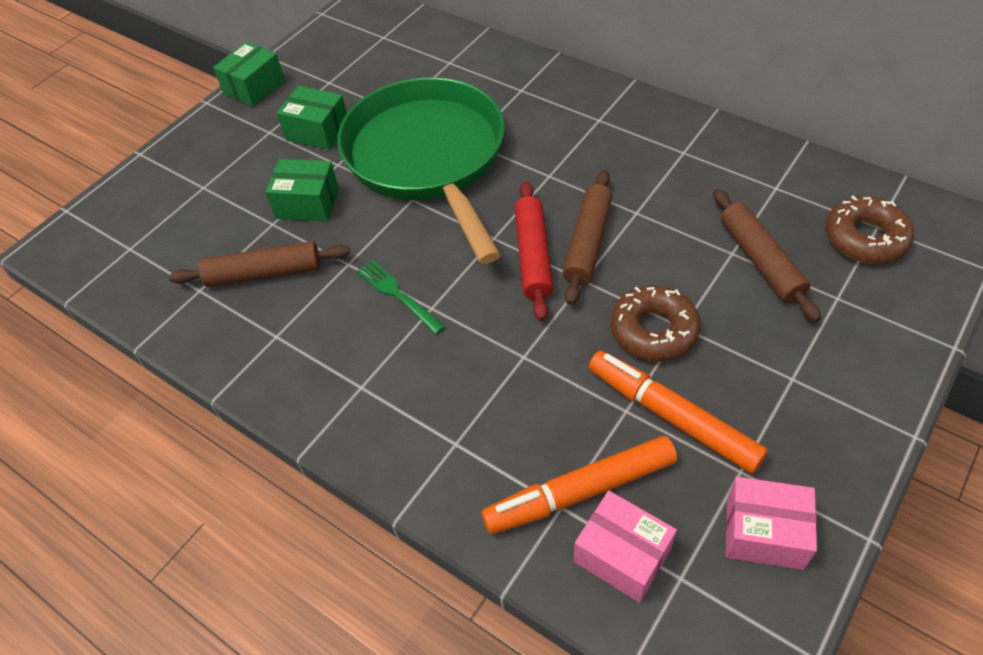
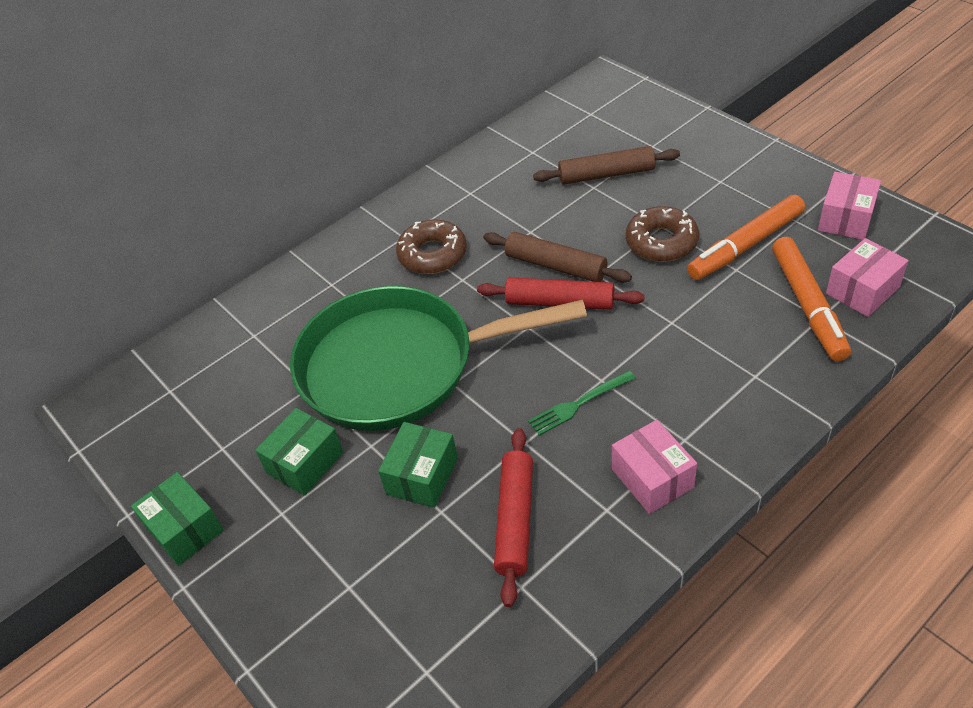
camera: 75 degrees left, 5 degrees down
brown rolling pin [169,241,350,287] -> red rolling pin [494,428,533,607]
brown donut [825,196,914,264] -> brown donut moved to [396,219,467,274]
none -> pink box [612,420,697,514]

